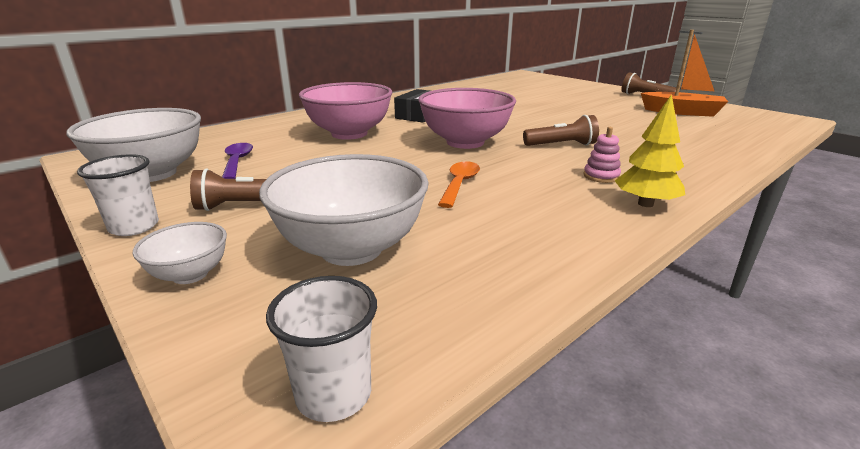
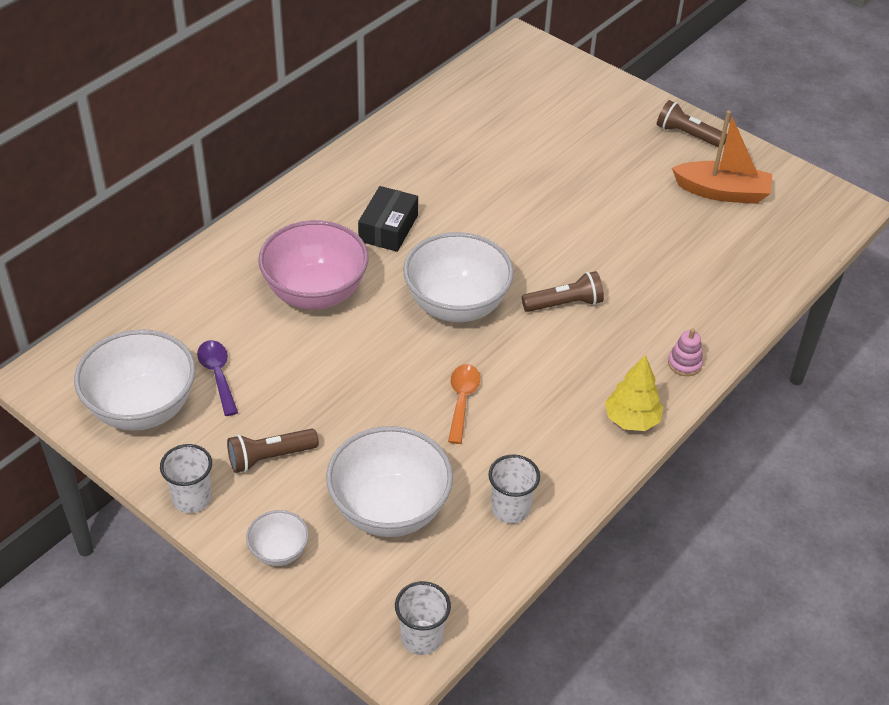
camera: 10 degrees left, 20 degrees up
pink bowl [418,88,516,149] -> white bowl [403,232,514,322]
pink stacking toy [583,127,621,183] -> pink stacking toy moved to [668,328,703,376]
none -> white cup [488,454,540,524]

